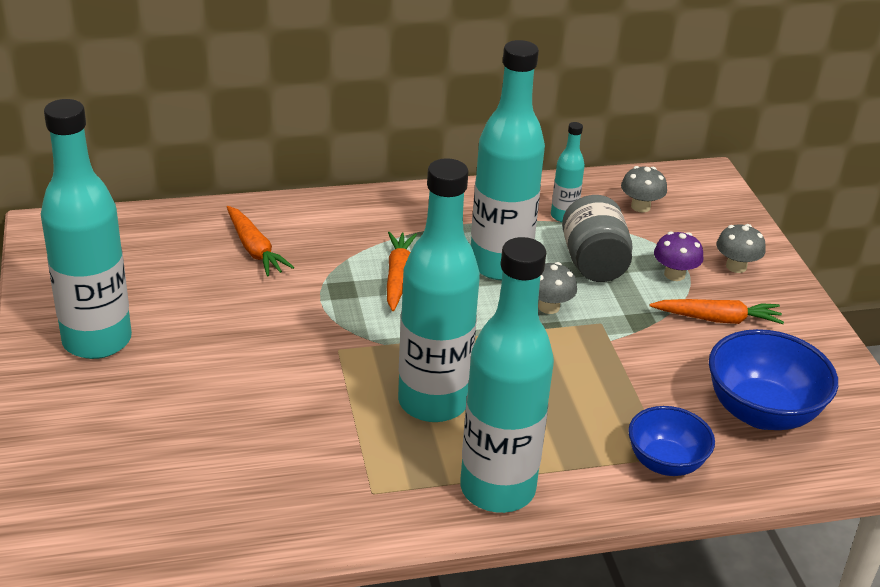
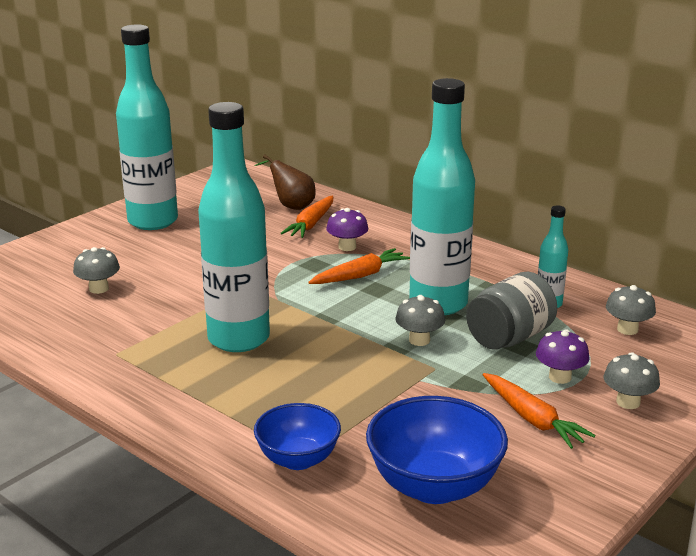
camera: 55 degrees right, 10 degrees down
turquoise bottle [460,237,554,513] -> none
none -> grey mushroom [73,247,120,294]
none -> brown pear [254,154,315,210]
none -> purple mushroom [326,208,369,251]

